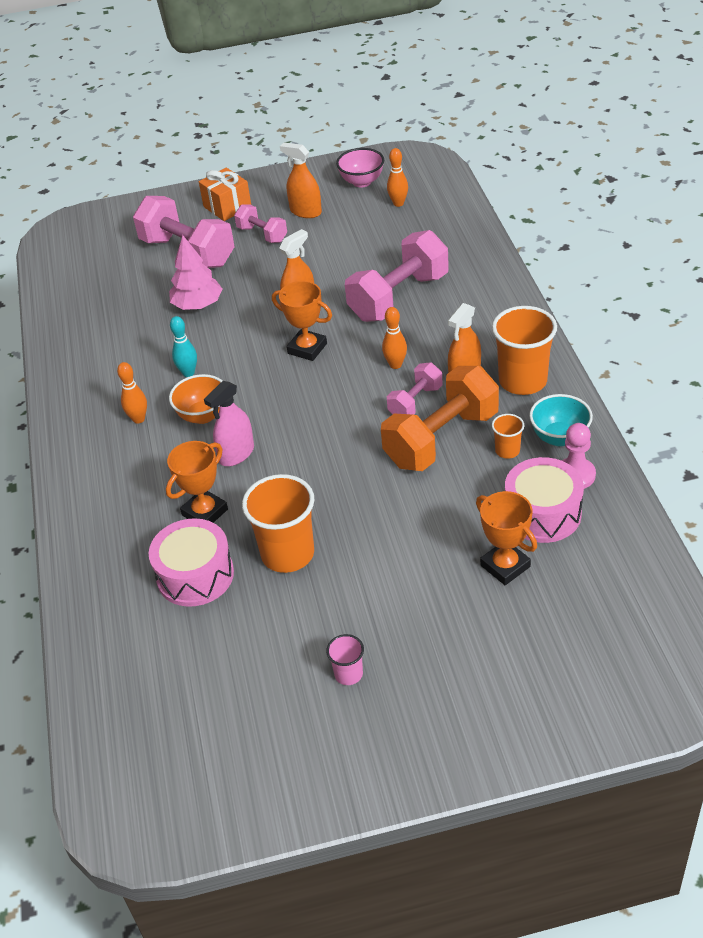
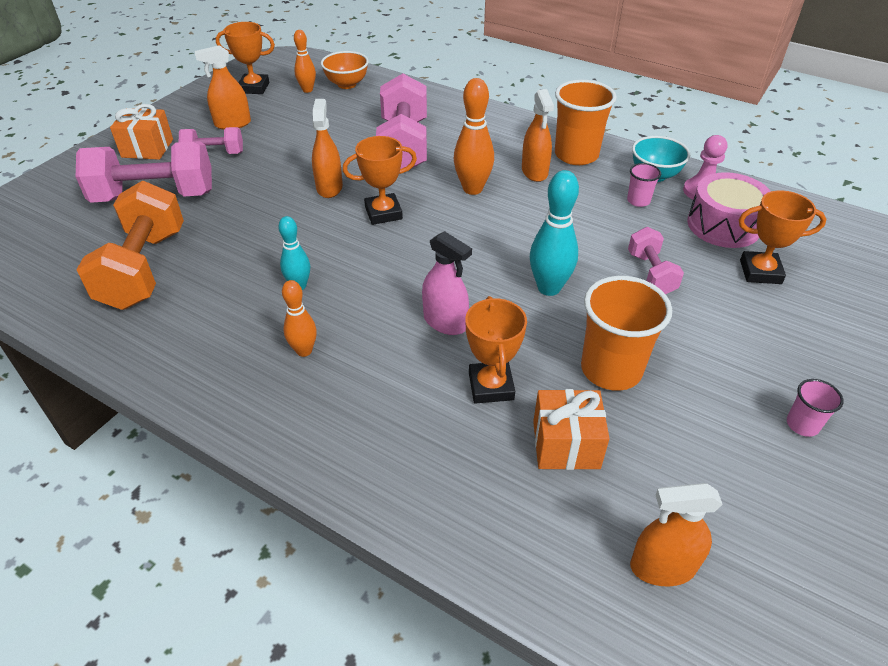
camera: 50 degrees left, 0 degrees up
pink drum [149,518,234,607] -> orange gift [533,389,610,470]
pink tree [169,235,222,310] -> none
orange bowl [169,374,222,424] -> orange bowl moved to [321,51,369,89]
pink spray bottle [204,381,254,466] -> pink spray bottle turned 45 degrees counterclockwise [422,231,472,335]
pink bowl [336,148,384,187] -> orange trophy [216,22,275,94]
orange dumbbell [381,366,499,471] -> orange dumbbell moved to [76,181,184,310]
orange bowling pin [382,307,407,369] -> orange bowling pin [454,78,494,195], size x1.60
pink dumbbell [387,362,443,415] -> pink dumbbell moved to [628,227,684,294]
orange cup [492,414,524,459] -> pink cup [627,163,661,207]
none -> turquoise bowling pin [530,170,579,296]
none -> orange spray bottle [630,483,723,586]

